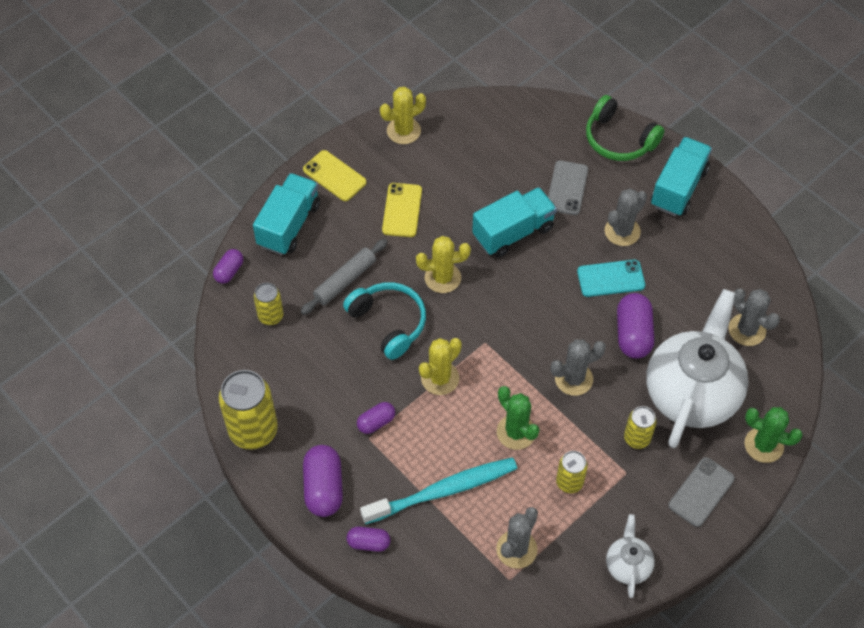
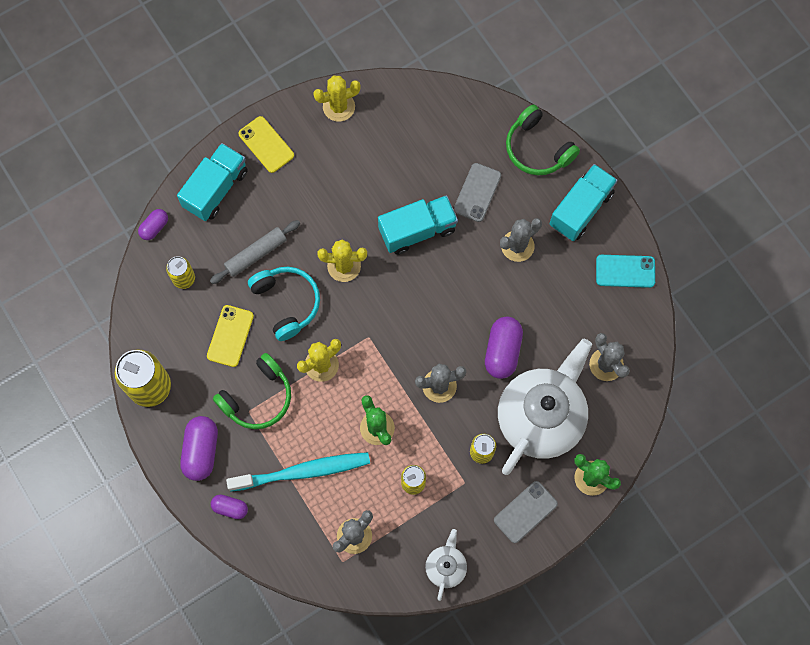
camera: 10 degrees right, 15 degrees up
purple capsule [357,402,395,434] -> green headphones [213,353,291,429]
yellow phone [382,183,422,237] -> yellow phone moved to [207,305,254,367]
turquoise phone [577,260,645,297] -> turquoise phone moved to [596,255,655,288]

